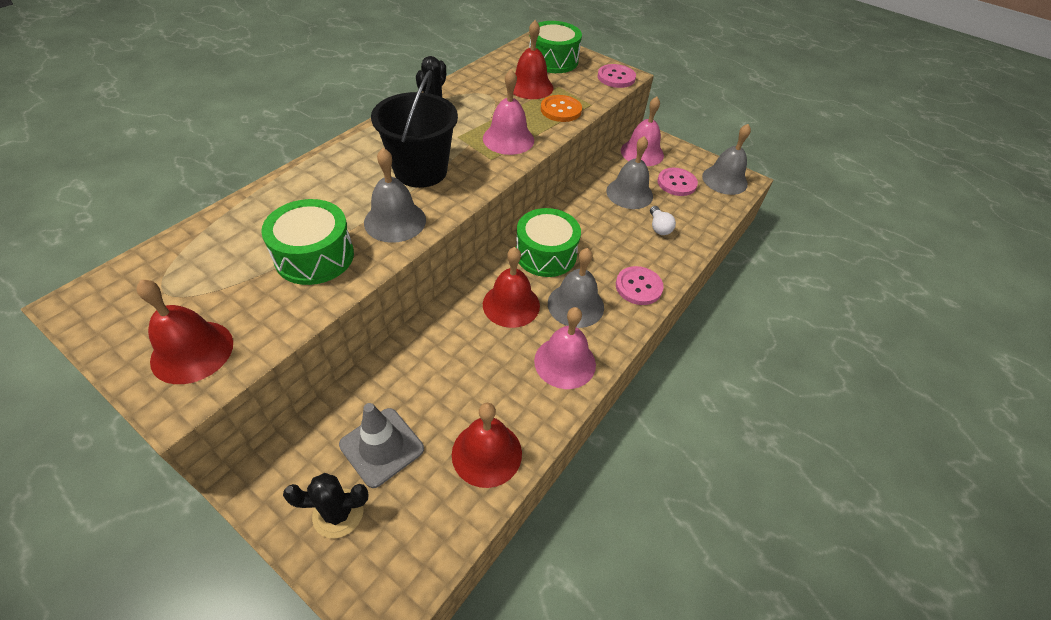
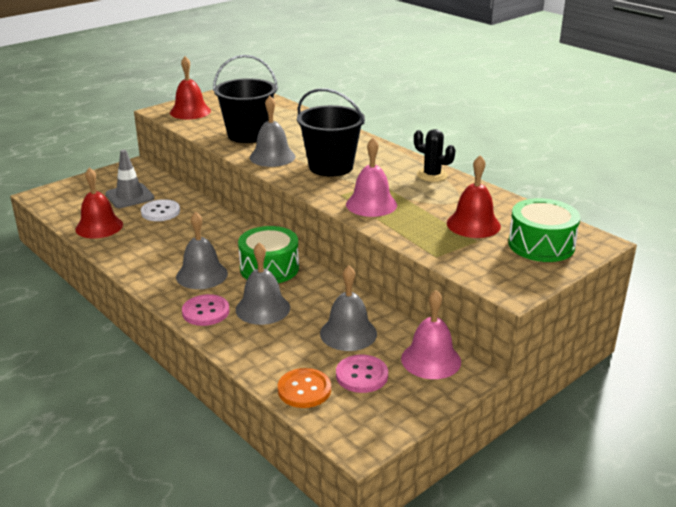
camera: 105 degrees right, 20 degrees down
green drum [261,199,354,285] -> black bucket [213,55,278,143]
black cactus [283,473,369,538] -> none
red bell [483,247,540,328] -> none
pink bell [534,307,596,389] -> none
orange button [541,95,582,122] -> orange button moved to [278,368,331,408]
pink button [597,64,636,88] -> none
white light bulb [650,206,676,235] -> none
grey bell [702,124,751,195] -> grey bell moved to [236,242,290,325]
none -> white button [141,199,180,221]

